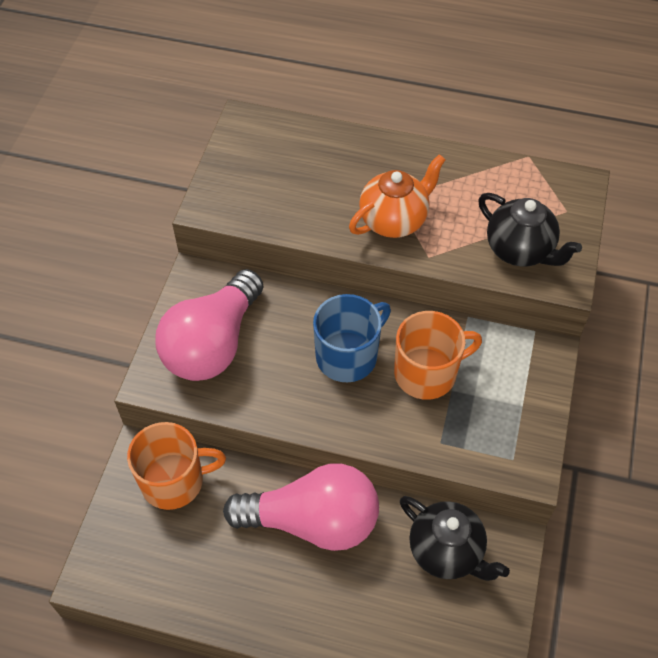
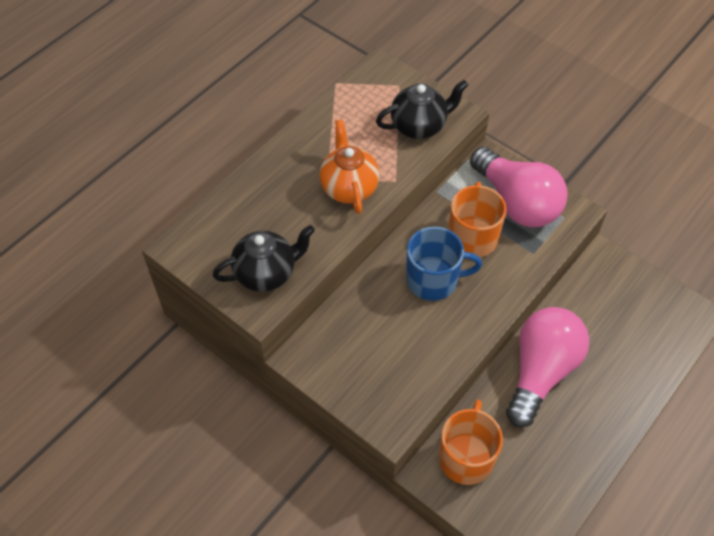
camera: 65 degrees left, 0 degrees up
pink light bulb [155,269,263,381] -> pink light bulb moved to [470,147,568,227]
blue mug [313,294,391,382] -> blue mug turned 105 degrees clockwise [406,227,482,301]
black teapot [400,496,510,581] -> black teapot moved to [213,225,315,292]

